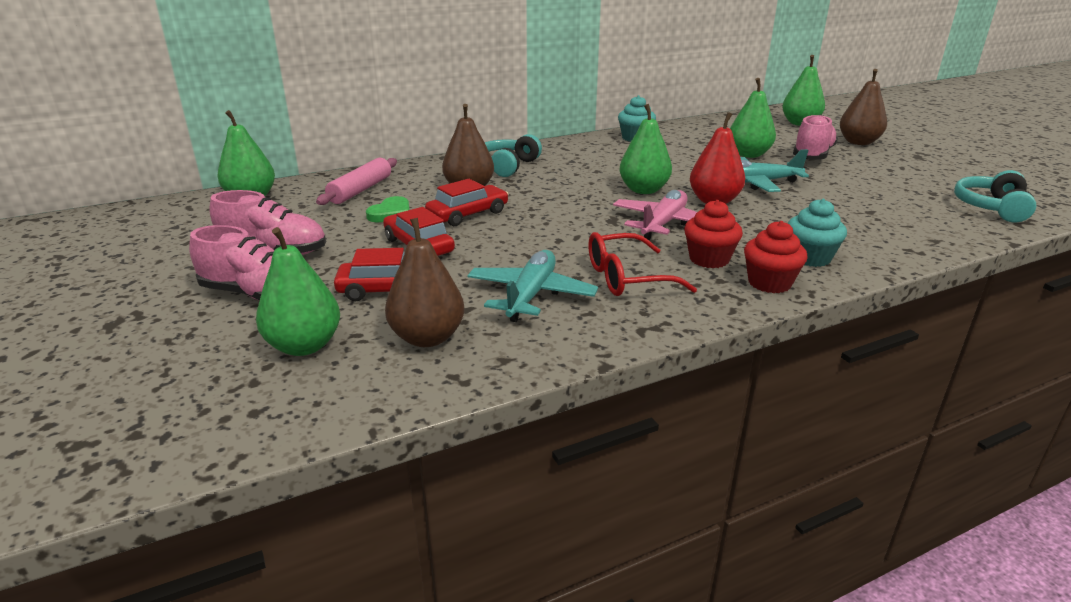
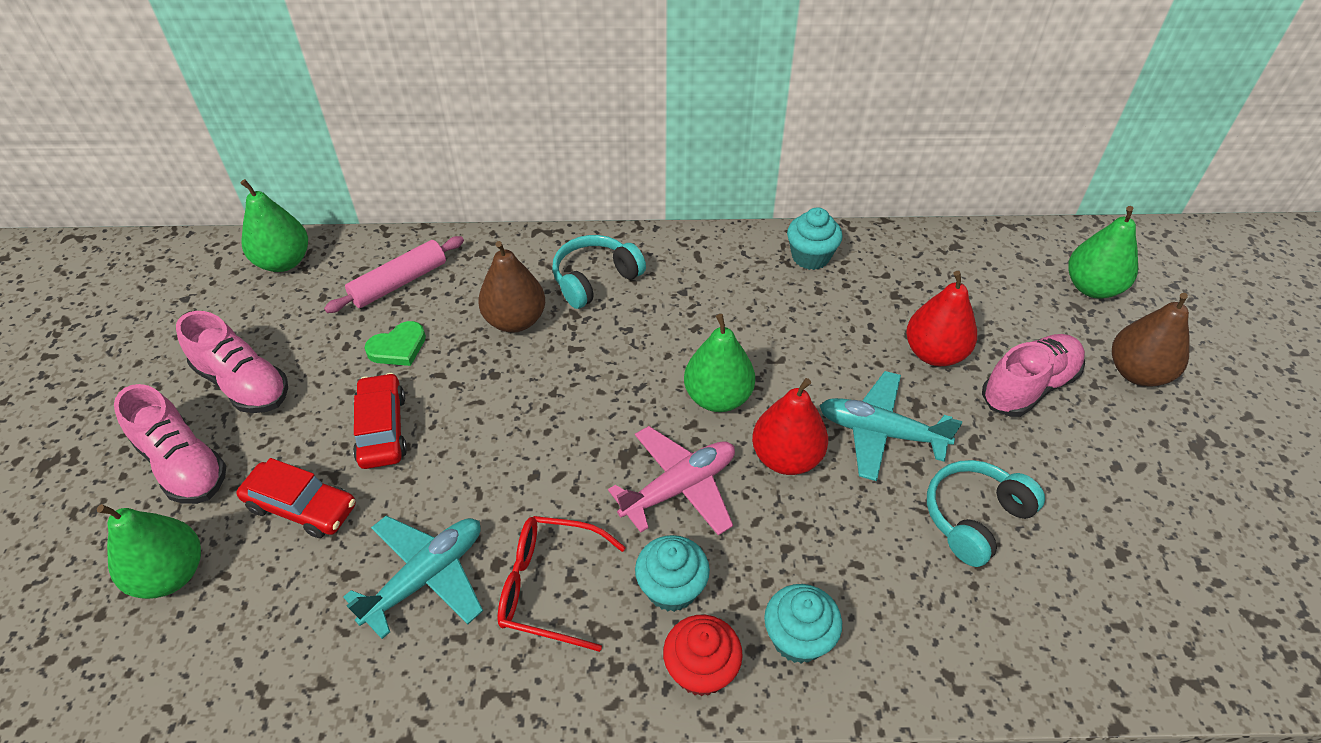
camera: 25 degrees right, 20 degrees up
brown pear [385,218,465,347] -> none
red car [425,179,509,226] -> none
red cupcake [684,200,743,268] -> turquoise cupcake [635,535,710,612]
green pear [730,78,776,158] -> red pear [906,271,977,366]
turquoise headphones [954,170,1037,223] -> turquoise headphones moved to [927,460,1045,567]

